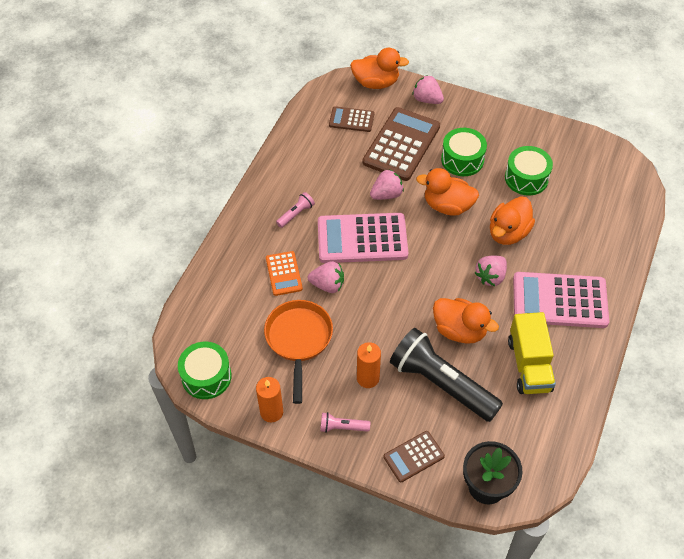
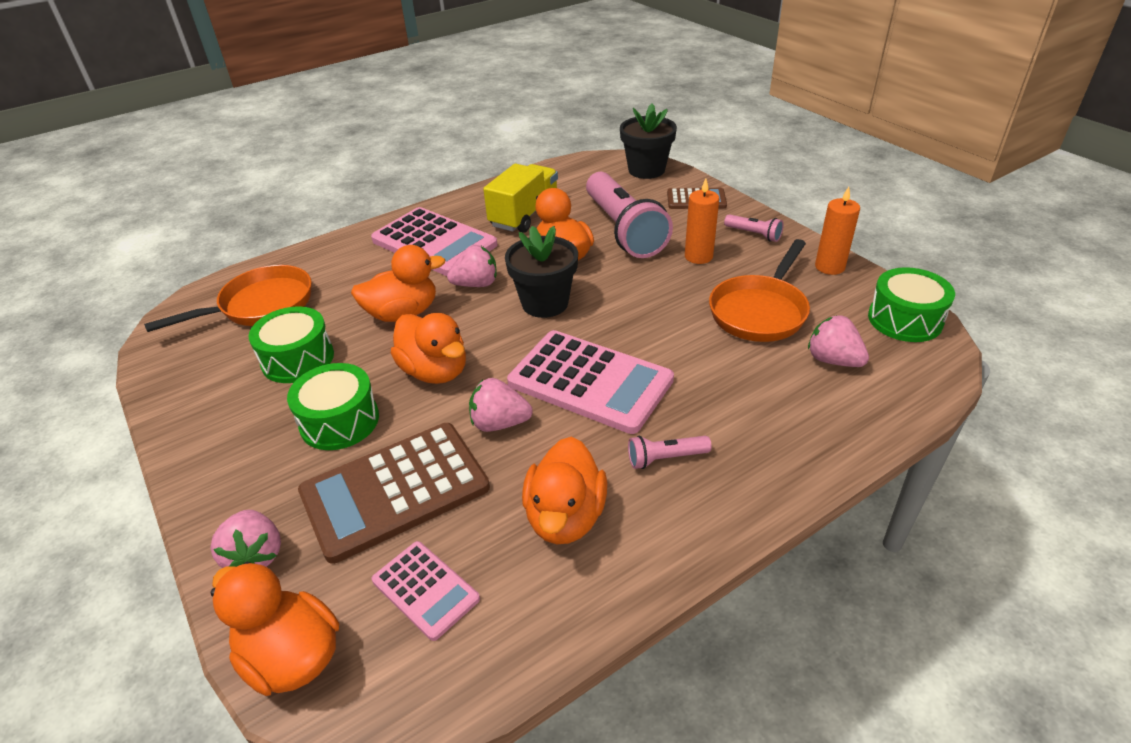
camera: 145 degrees left, 15 degrees down
orange calculator [266,251,303,296] -> none
pink strawberry [308,261,344,293] -> pink strawberry moved to [808,315,869,367]
brown calculator [329,106,374,132] -> pink calculator [372,541,480,641]
black flashlight [390,328,503,422] -> pink flashlight [586,172,673,258]
none -> orange pan [144,265,312,332]
none -> black flower pot [505,226,578,318]
none -> orange duck [522,437,607,544]

